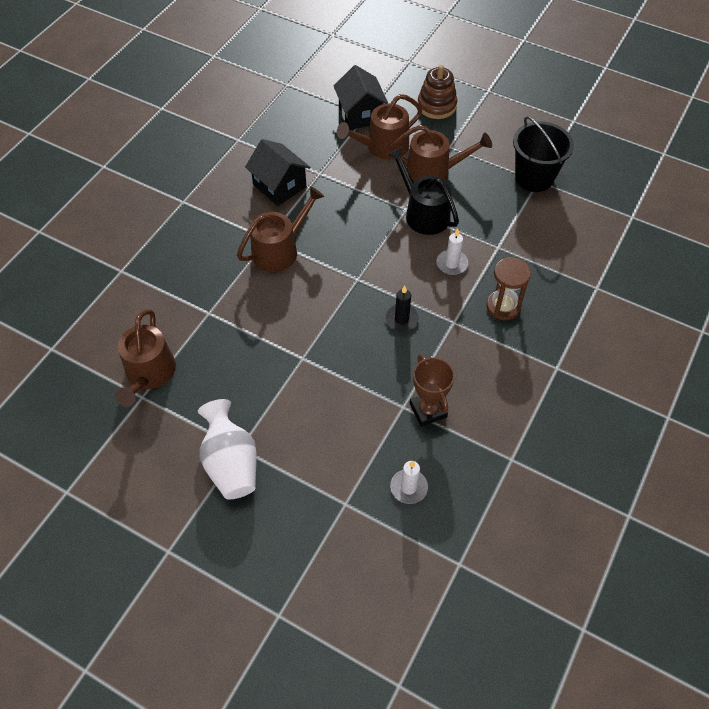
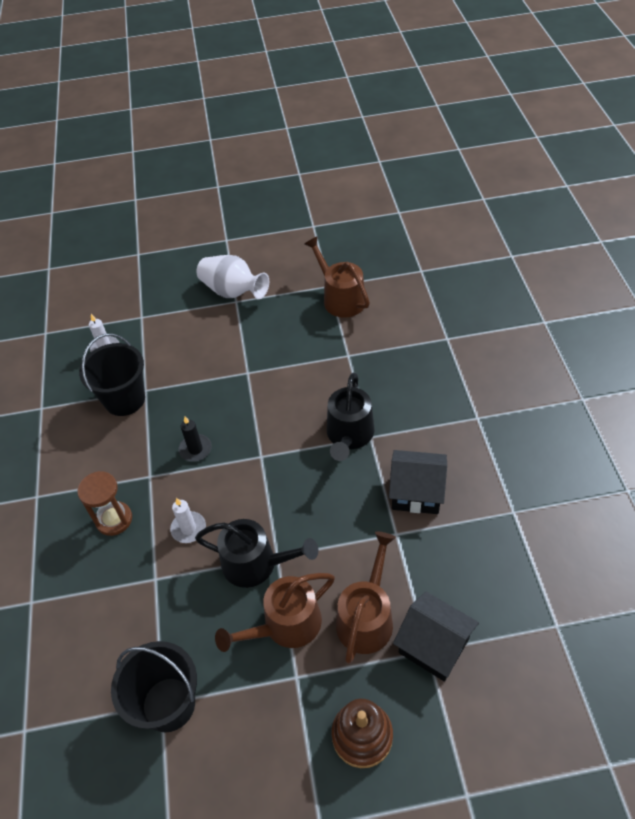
camera: 145 degrees right, 5 degrees down
brown watering can [237,186,325,272] -> black watering can [327,373,374,461]
brown trophy [410,354,455,427] -> black bucket [79,334,145,416]

